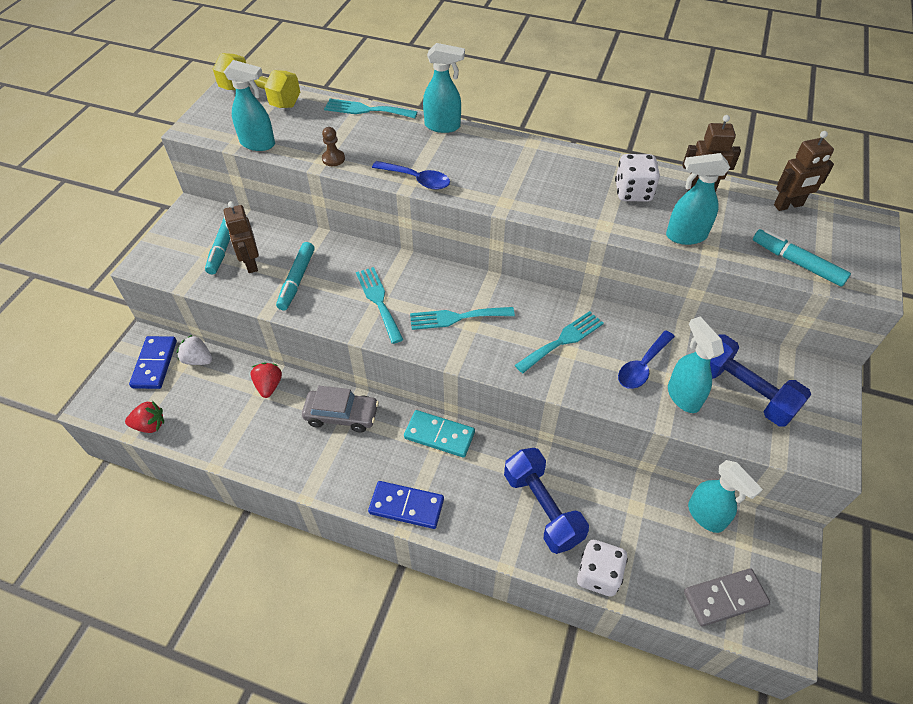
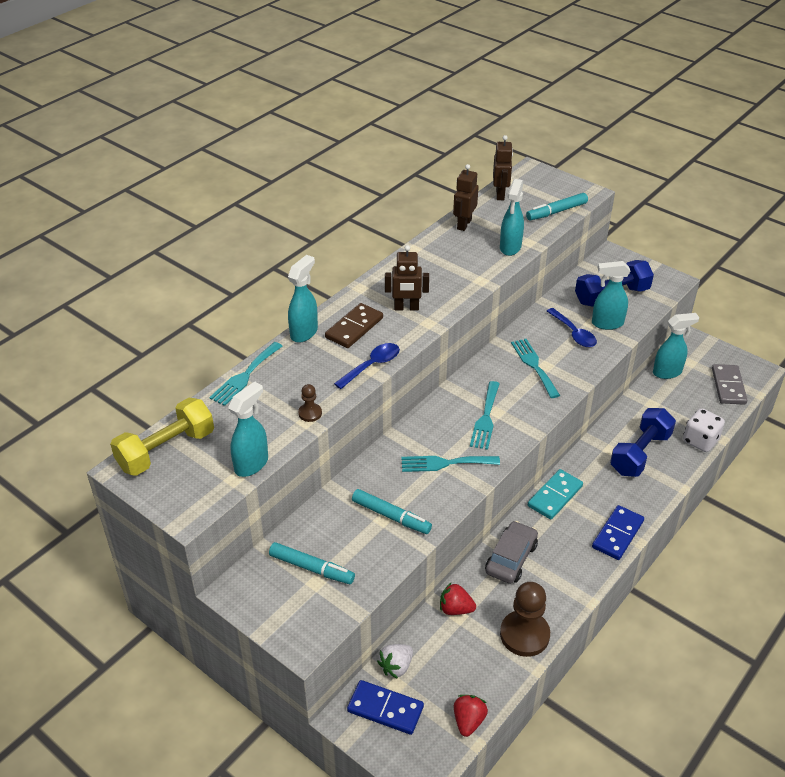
camera: 70 degrees left, 10 degrees down
brown robot [224,201,259,273] -> brown robot moved to [385,245,429,311]
blue dumbbell [504,448,589,554] -> blue dumbbell turned 45 degrees counterclockwise [610,408,676,477]
white dice [615,154,660,202] -> none
none -> brown domino [325,303,383,348]
none -> brown pawn [500,582,550,657]

